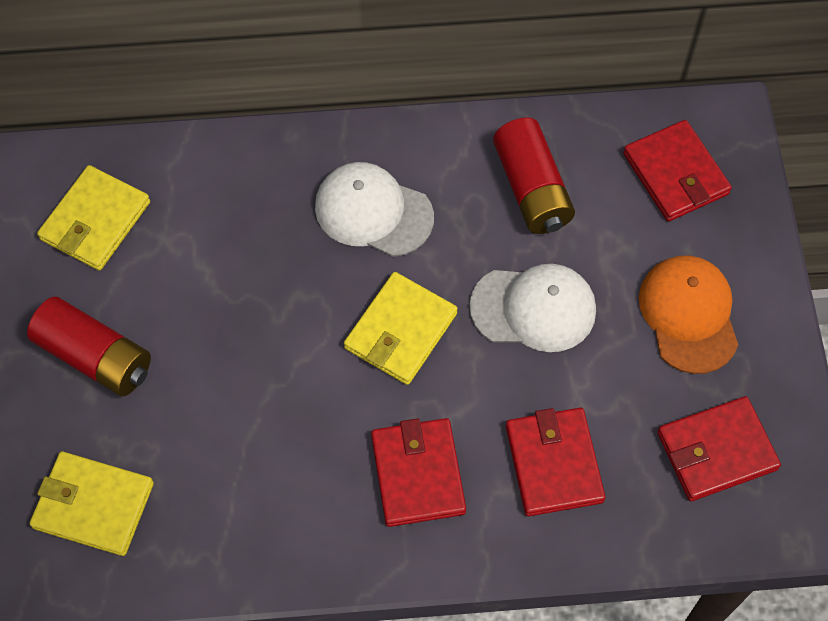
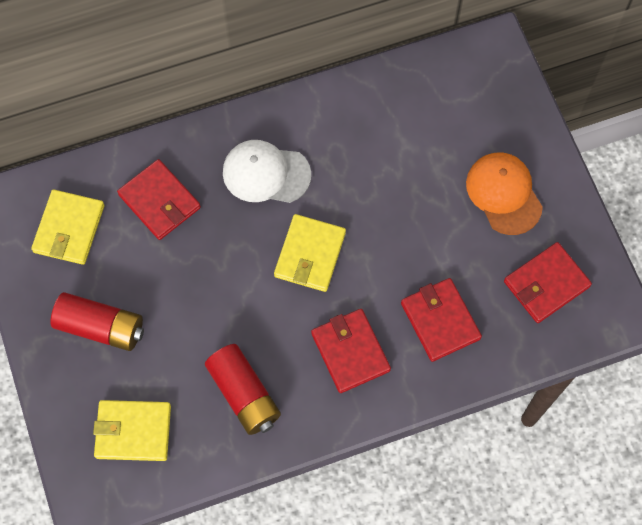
camera: 15 degrees left, 5 degrees up
white cap [469,264,596,352] -> none
red battery [493,118,575,234] -> red battery moved to [205,344,281,435]
red wallet [623,120,732,221] -> red wallet moved to [117,159,201,240]

